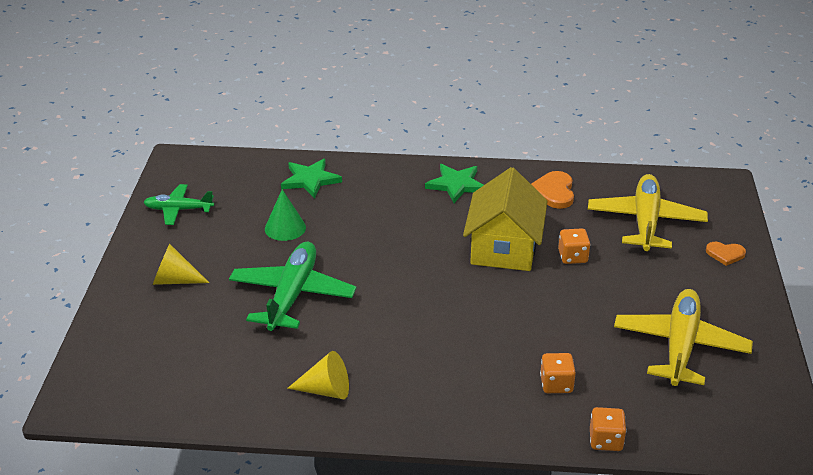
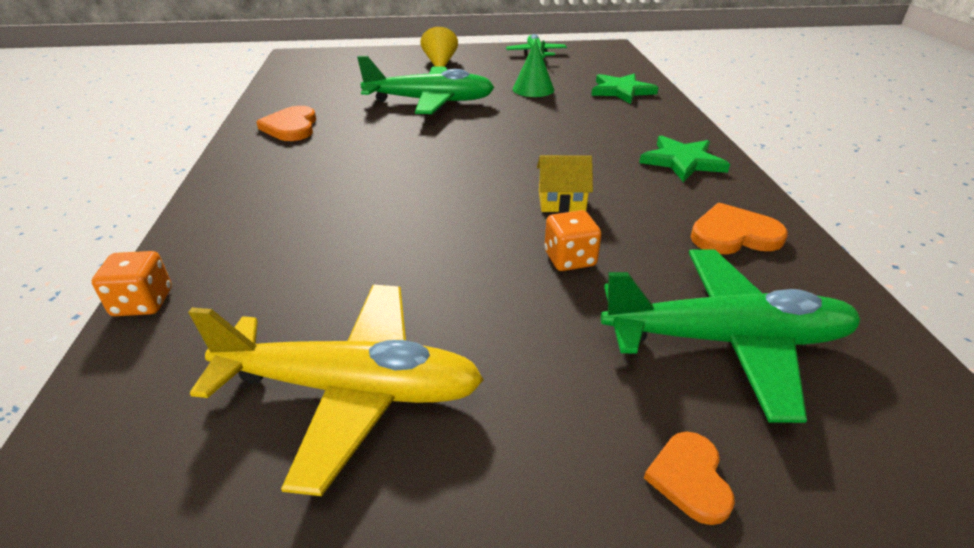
camera: 80 degrees right, 0 degrees up
yellow cone [287,351,349,399] -> orange heart [256,106,316,141]
yellow house [463,167,548,271] -> yellow house [537,155,593,213], size x0.48
orange dice [540,353,576,393] -> none
yellow plane [588,174,708,251] -> green plane [601,250,861,423]

